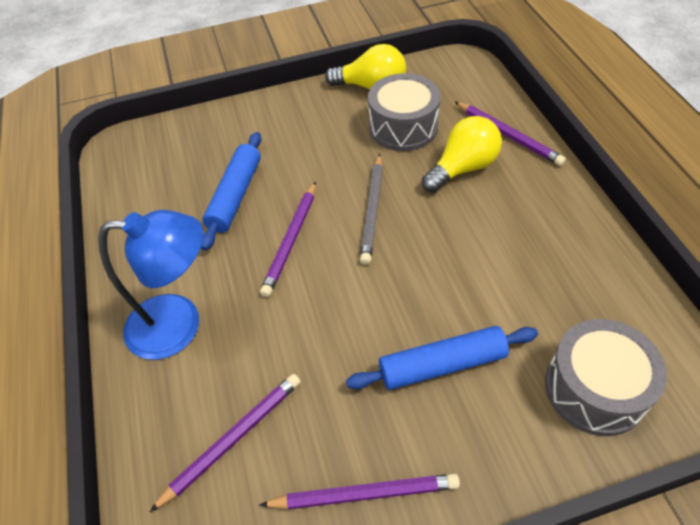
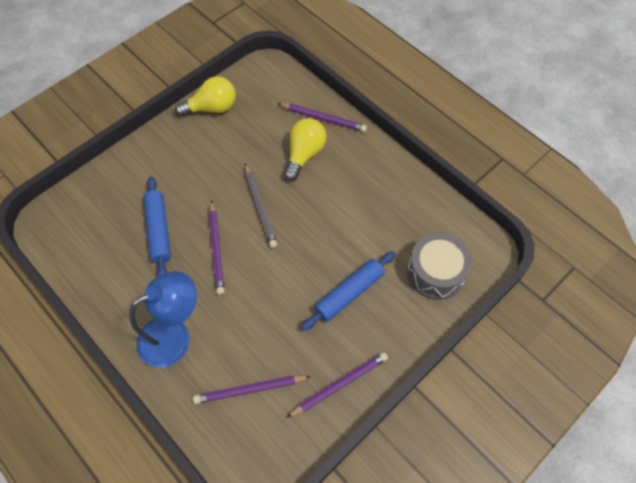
camera: 30 degrees left, 10 degrees up
purple pencil [150,374,301,512] -> purple pencil turned 120 degrees counterclockwise [193,375,311,404]
grey drum [368,73,441,151] -> none

